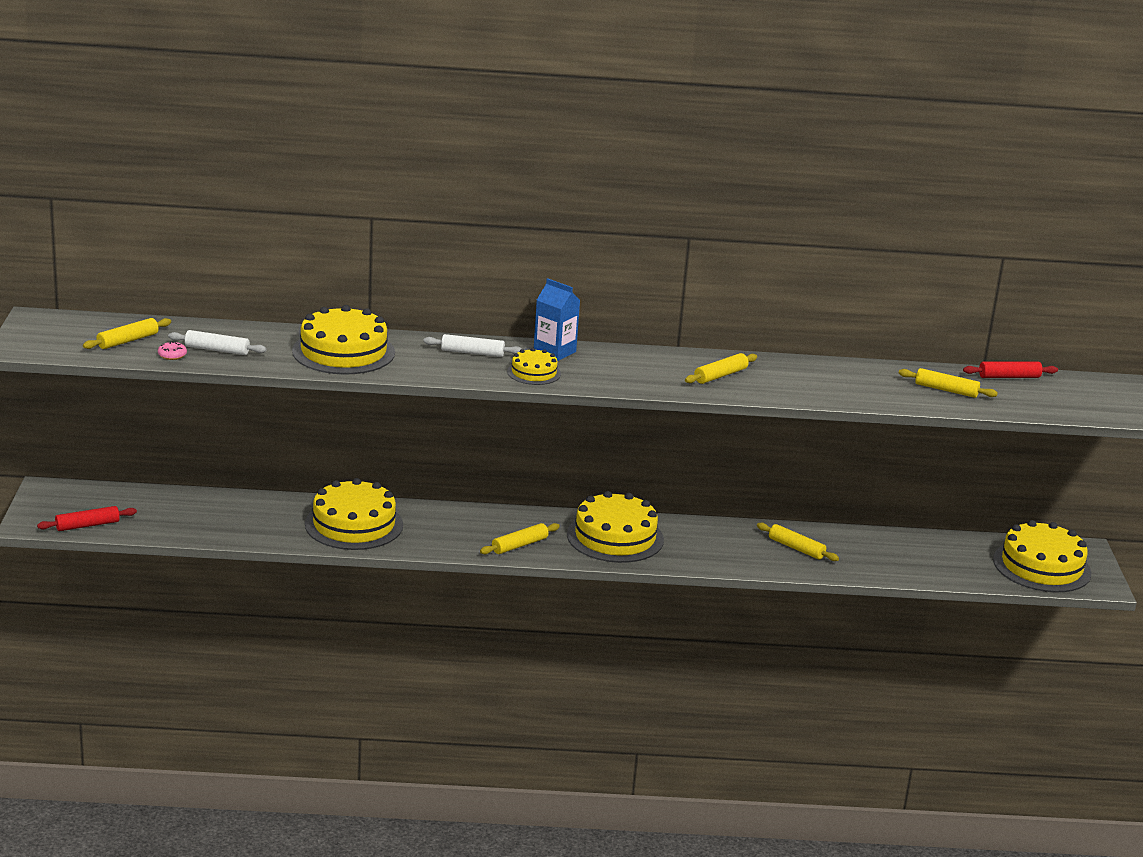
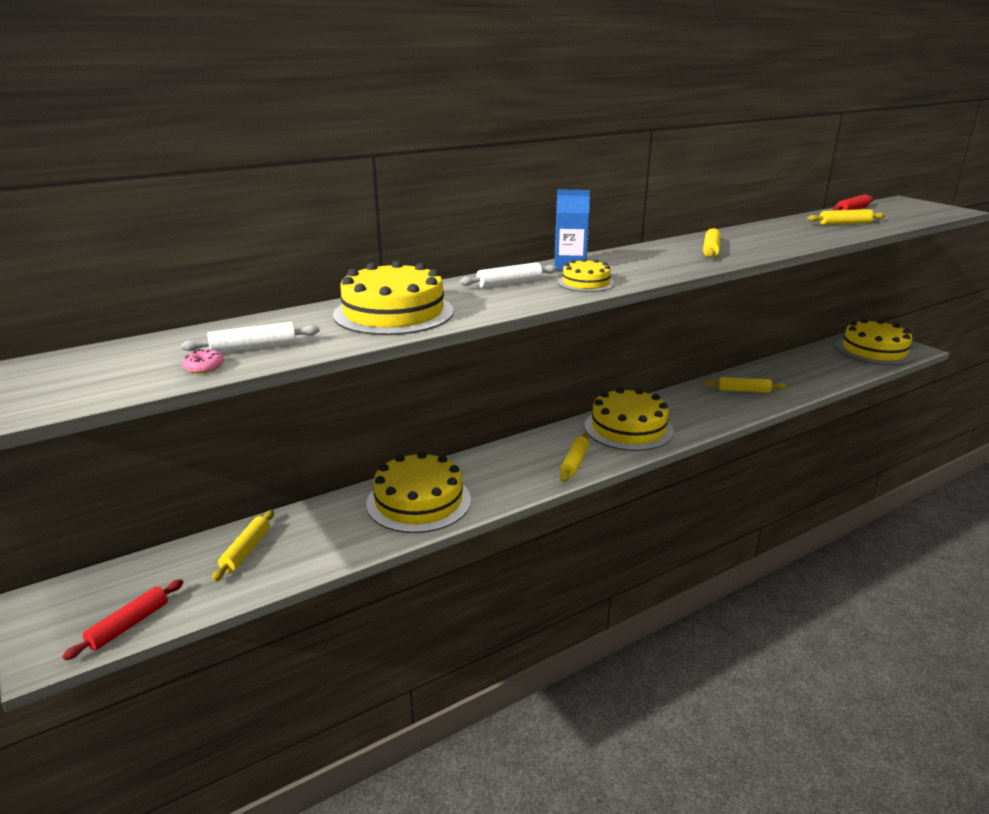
camera: 30 degrees left, 0 degrees up
yellow rolling pin [83,318,171,349] -> yellow rolling pin moved to [212,510,274,582]

